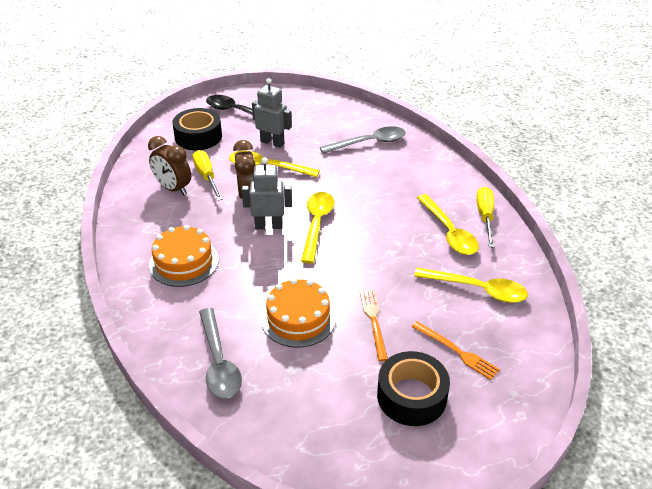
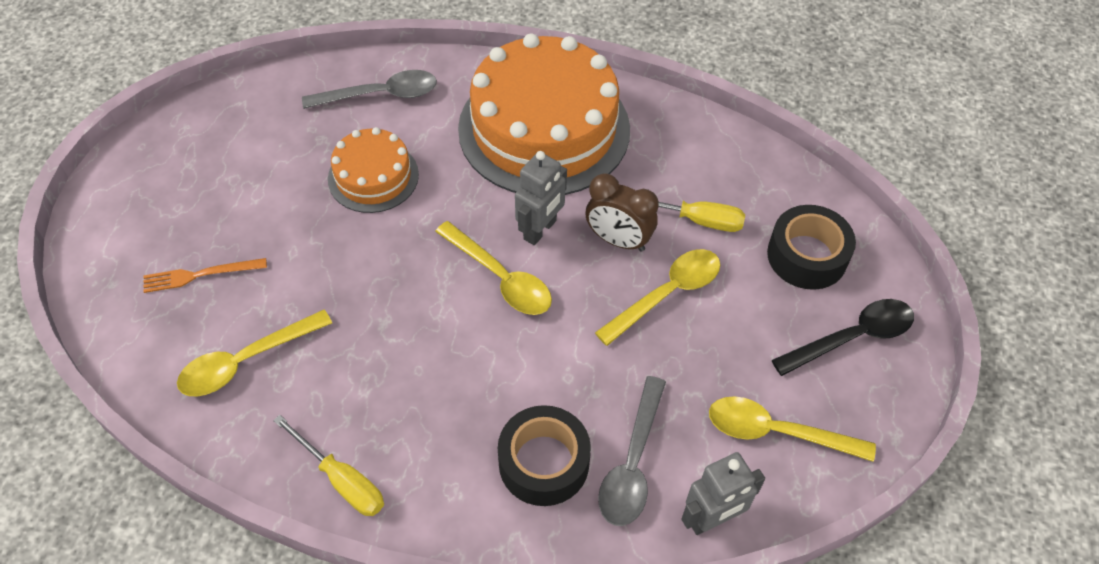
camera: 125 degrees right, 15 degrees up
brown clock [148,136,191,196] -> none
orange cake [149,225,219,287] -> orange cake [458,33,630,195], size x1.97
grey spoon [199,308,242,399] -> grey spoon turned 150 degrees clockwise [302,70,437,109]
grey robot [252,78,292,148] -> grey robot moved to [682,452,765,535]
orange fork [360,290,388,361] -> none
black tape [377,351,450,426] -> black tape moved to [498,405,591,506]
yellow spoon [417,194,479,255] -> yellow spoon moved to [709,396,876,462]

